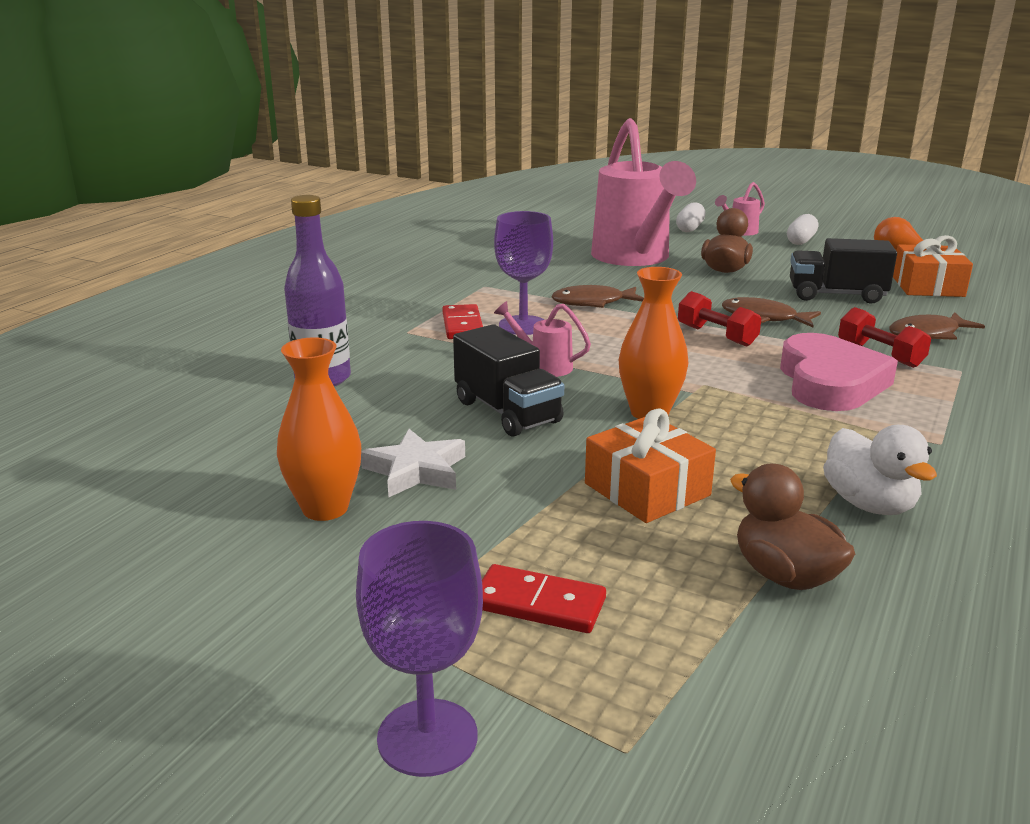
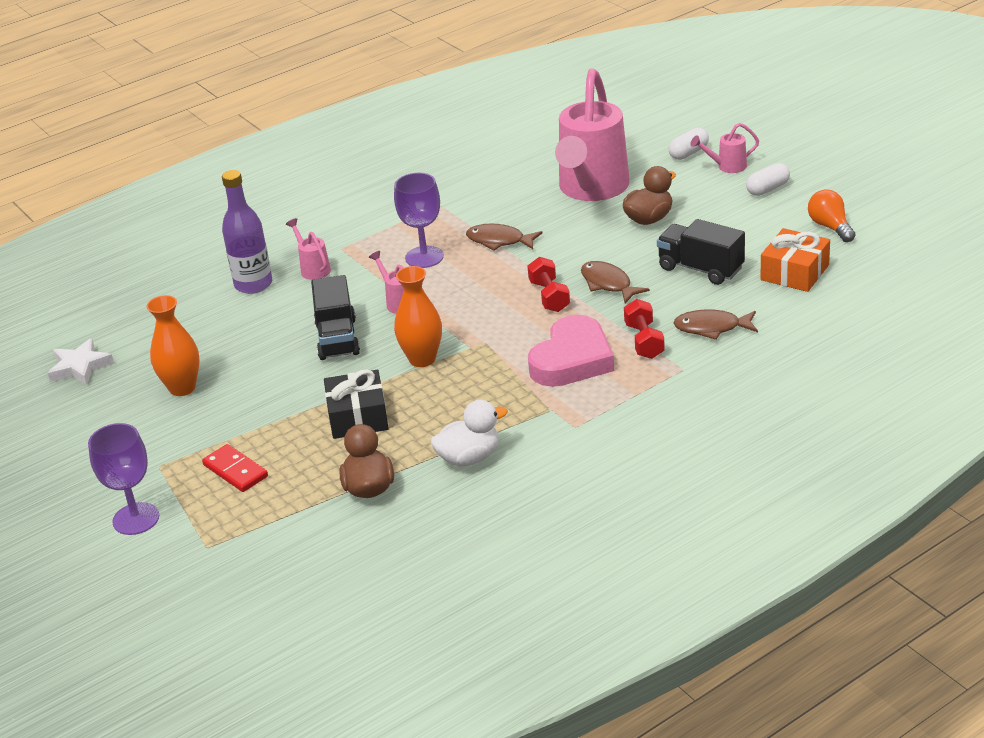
camera: 30 degrees right, 10 degrees up
white star [361,429,465,497] -> white star moved to [47,338,114,385]
red domino [442,304,483,339] -> none
orange gift [585,409,716,523] -> black gift [324,369,389,439]
white duck [823,425,937,515] -> white duck turned 120 degrees counterclockwise [431,400,508,467]
none -> pink watering can [286,218,331,280]

